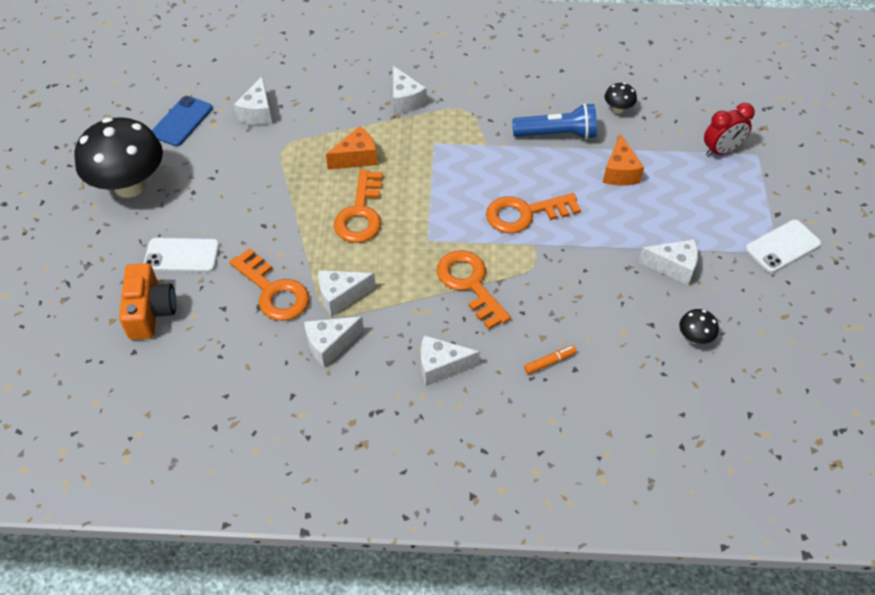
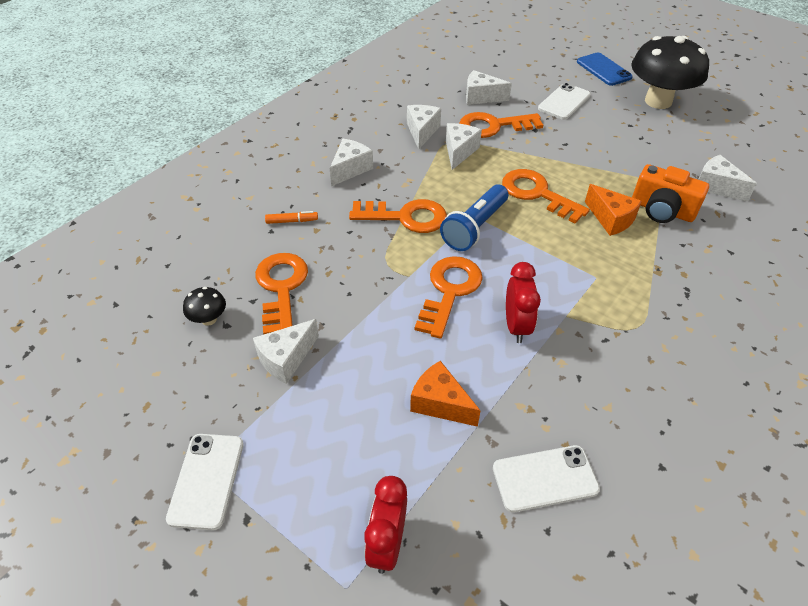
camera: 125 degrees right, 5 degrees down
orange camera [119,263,176,340] -> orange camera moved to [632,164,709,223]
blue phone [151,96,213,146] -> blue phone moved to [577,52,633,86]
orange cheese [326,126,378,170] -> orange cheese turned 45 degrees counterclockwise [585,184,642,236]
white cheese [393,66,427,114] -> white cheese moved to [466,70,512,105]
blue flashlight [512,103,597,139] -> blue flashlight moved to [440,184,508,251]
orange marker [524,345,577,374] -> orange marker turned 105 degrees counterclockwise [265,211,318,224]
black mushroom [604,83,637,114] -> white phone [493,445,600,512]
none -> orange key [255,253,308,334]
none -> red clock [506,262,541,343]

